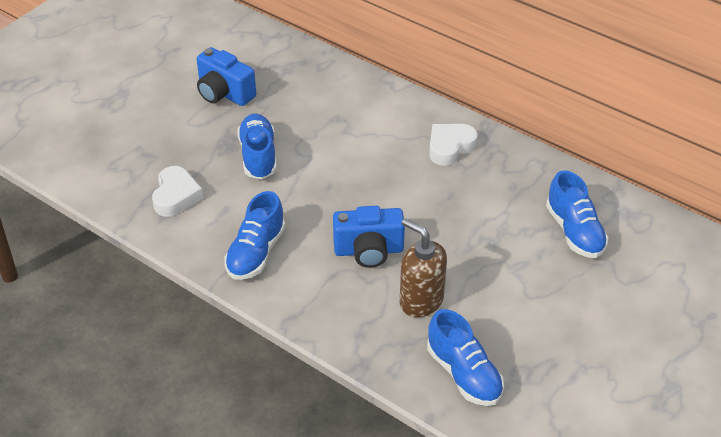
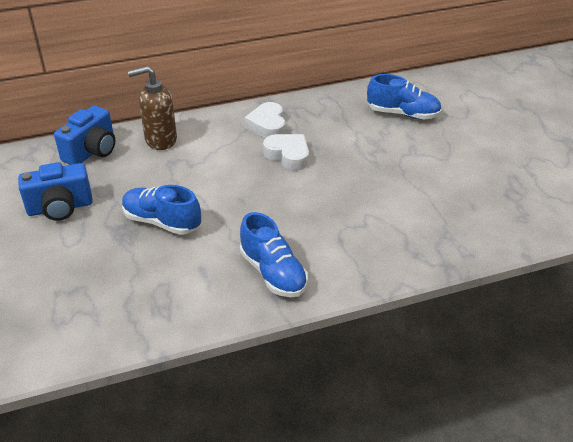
camera: 55 degrees left, 5 degrees down
white heart [152,166,203,217] -> white heart moved to [263,134,309,171]
blue camera [333,206,405,268] -> blue camera moved to [54,106,115,165]
brown soap dispenser [400,218,447,318] -> brown soap dispenser moved to [128,66,177,150]
blue shoe [427,309,504,406] -> none

